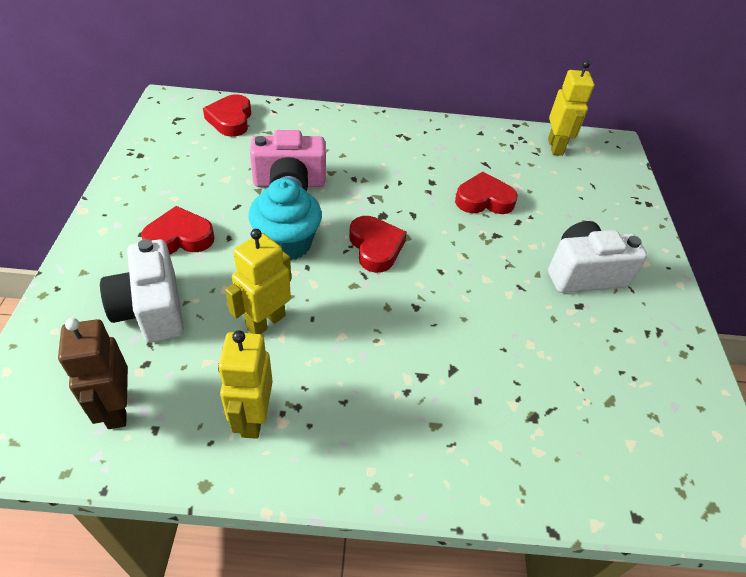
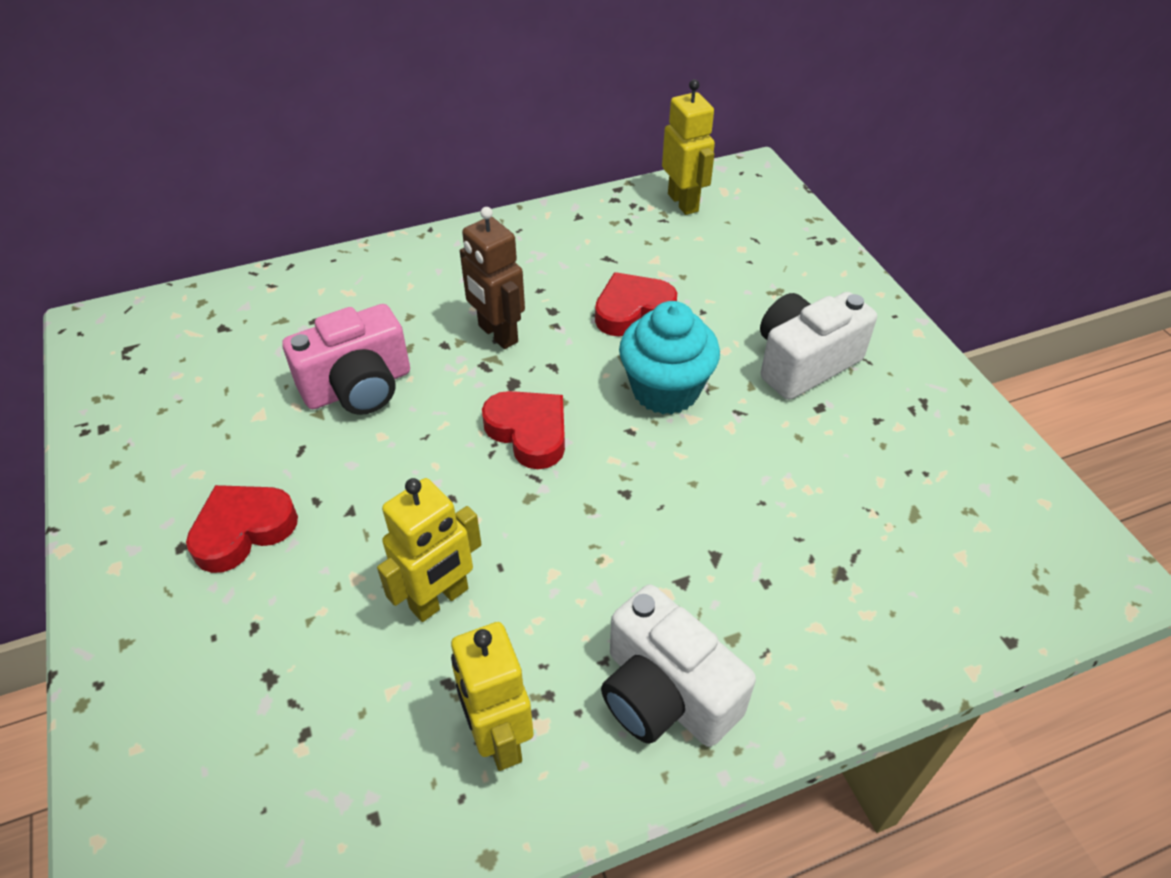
camera: 20 degrees left, 0 degrees up
brown robot [58,318,128,429] -> brown robot moved to [460,207,525,349]
white camera [100,239,184,342] -> white camera moved to [601,584,756,747]
red heart [203,94,251,137] -> none
yellow robot [225,229,291,334] -> yellow robot turned 150 degrees counterclockwise [377,478,481,622]
turquoise cupcake [249,178,322,261] -> turquoise cupcake moved to [619,301,720,414]

